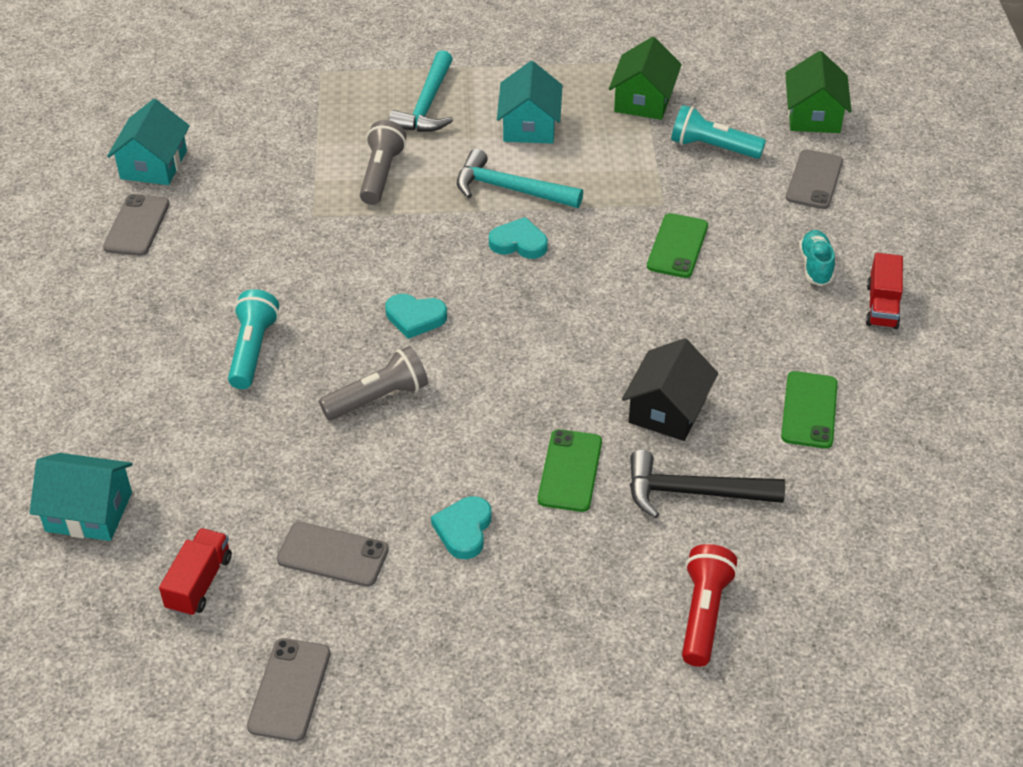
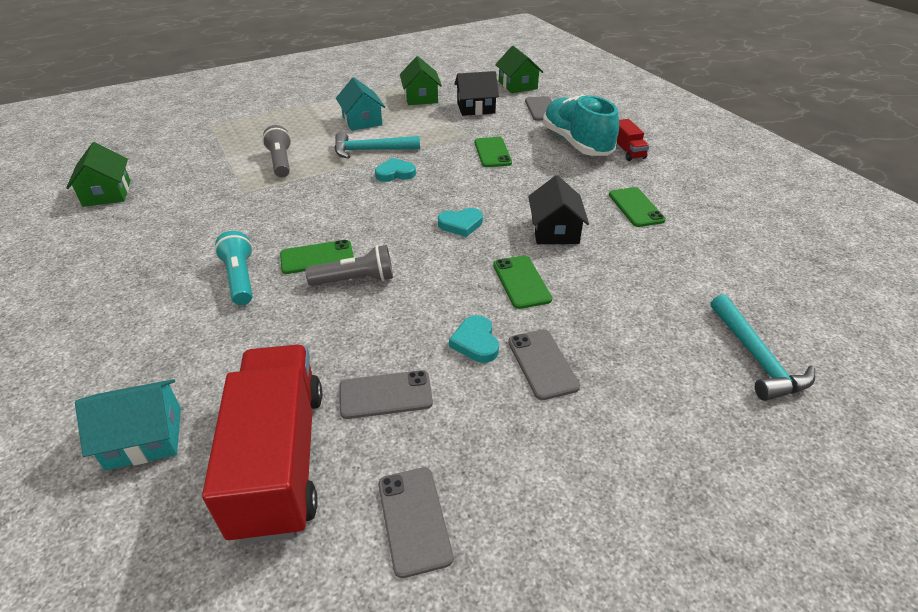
camera: 25 degrees left, 5 degrees down
grey phone [103,194,170,256] -> grey phone moved to [508,329,580,400]
turquoise house [107,99,190,185] -> green house [66,142,131,207]
red truck [159,528,232,617] -> red truck [202,345,322,544], size x2.24
grey flashlight [319,346,428,420] -> grey flashlight turned 45 degrees clockwise [305,245,393,286]
turquoise heart [385,294,447,339] -> turquoise heart moved to [438,208,483,237]
turquoise hammer [389,50,453,132] -> turquoise hammer moved to [711,294,815,401]
black hammer [630,450,785,519] -> none
turquoise flashlight [671,105,766,159] -> black house [455,71,499,116]
red flashlight [682,544,738,667] -> none
turquoise shoe [799,230,835,286] -> turquoise shoe [543,95,619,156], size x2.22
none -> green phone [280,240,354,274]

